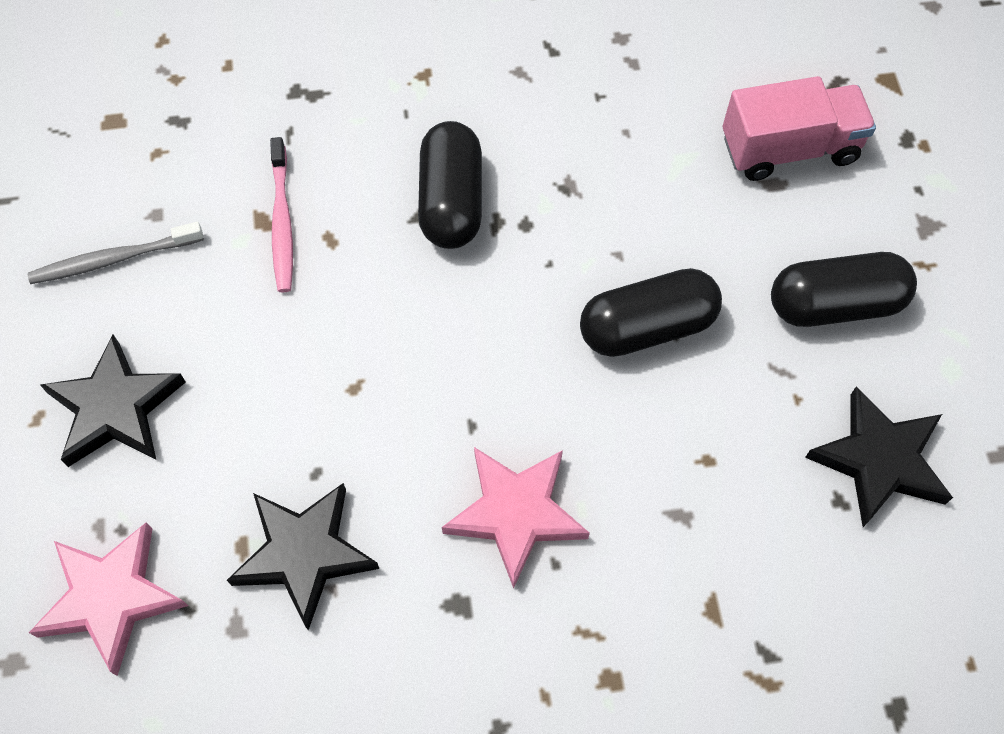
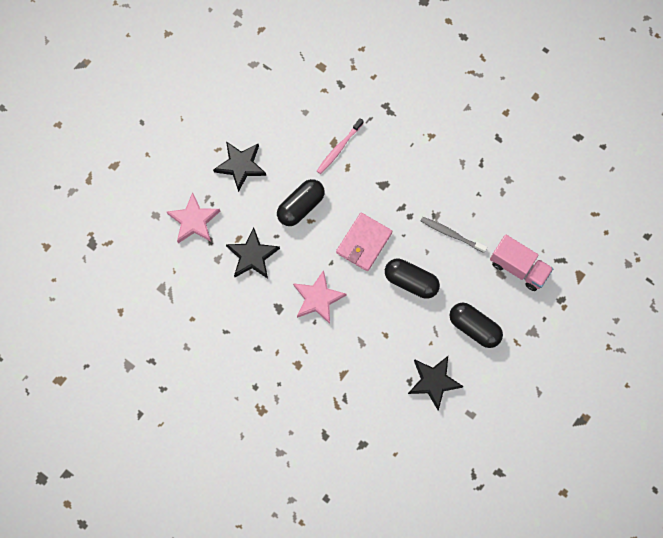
camera: 45 degrees right, 10 degrees up
grey toothbrush [28,222,204,284] -> grey toothbrush moved to [421,217,487,253]
black capsule [418,121,482,249] -> black capsule moved to [277,179,325,226]
none -> pink wallet [336,213,392,271]

